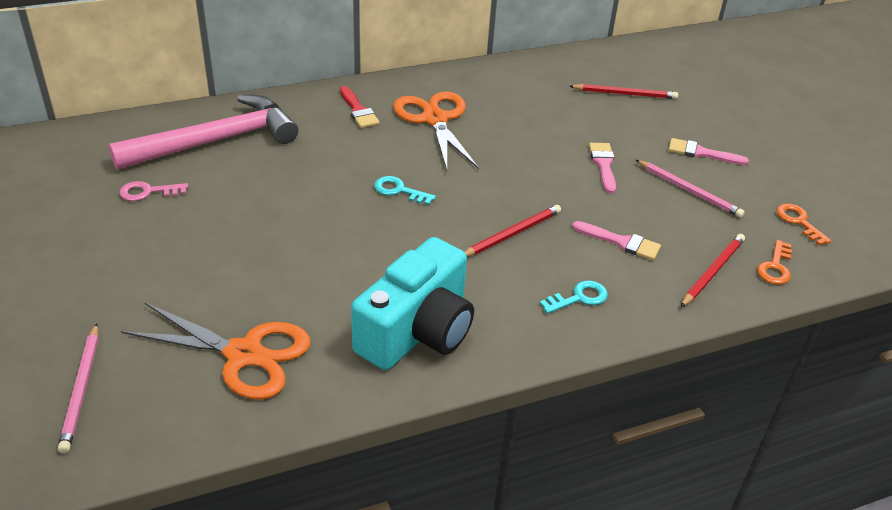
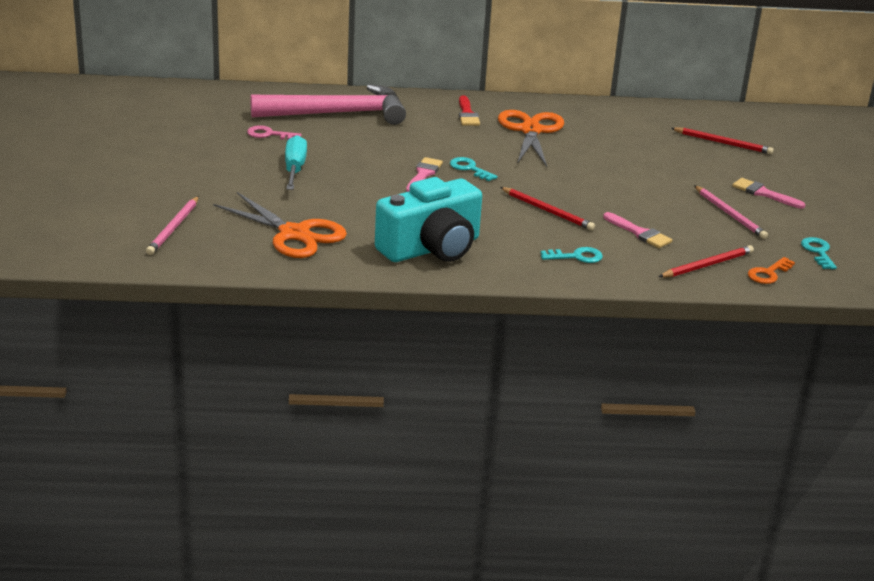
camera: 20 degrees right, 10 degrees down
red pencil [465,205,561,257] -> red pencil turned 60 degrees clockwise [500,187,595,230]
pink brush [589,143,616,194] -> pink brush moved to [406,157,443,192]
orange key [777,204,831,246] -> turquoise key [801,237,837,269]
none -> turquoise screwdriver [285,135,307,190]

